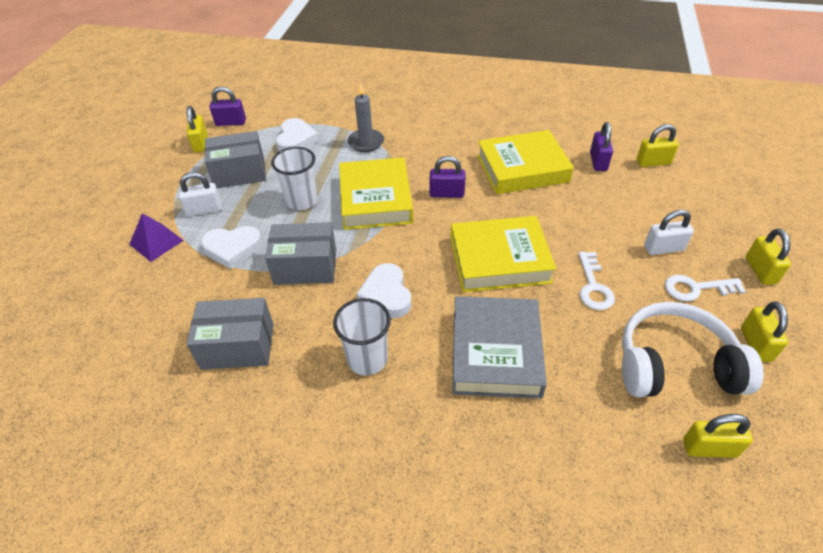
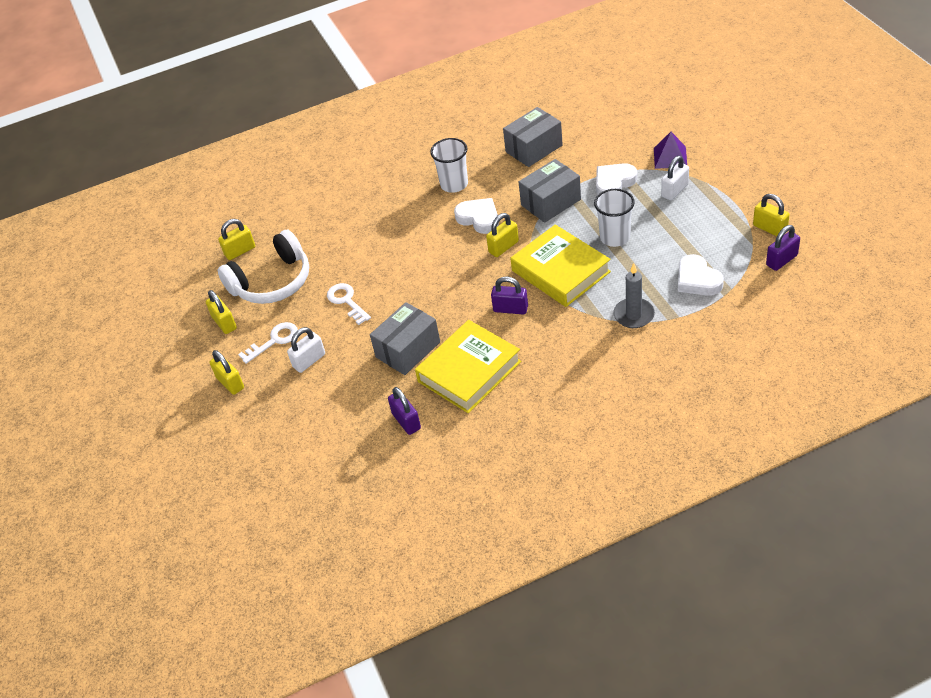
camera: 150 degrees right, 0 degrees up
grey box [205,131,266,188] -> grey box moved to [370,302,440,375]
purple padlock [430,156,466,198] -> purple padlock turned 45 degrees clockwise [491,276,528,314]
yellow book [451,216,556,292] -> none
grey book [452,296,547,399] -> none
yellow padlock [636,124,679,167] -> yellow padlock moved to [486,213,519,257]

